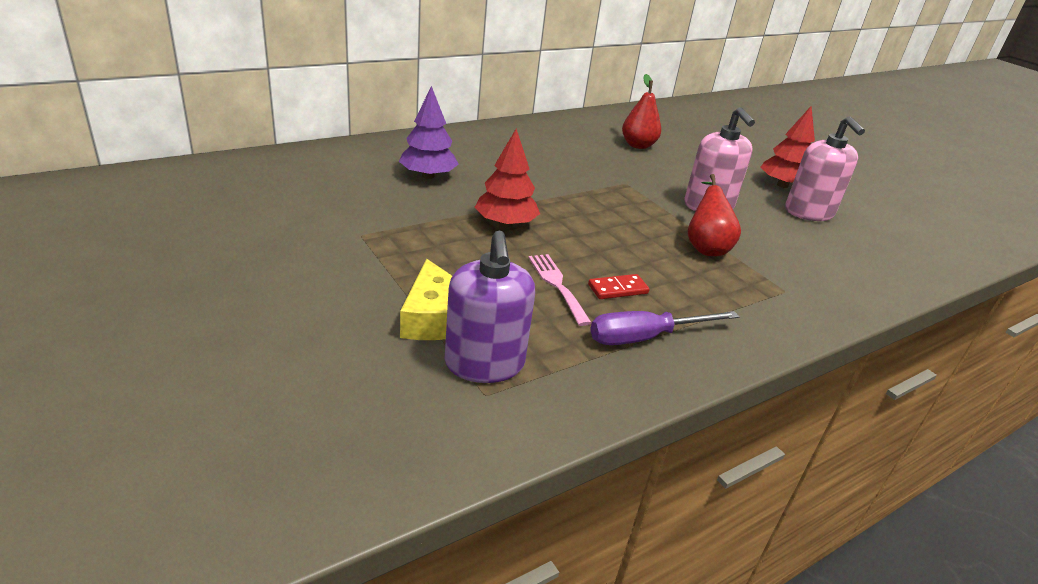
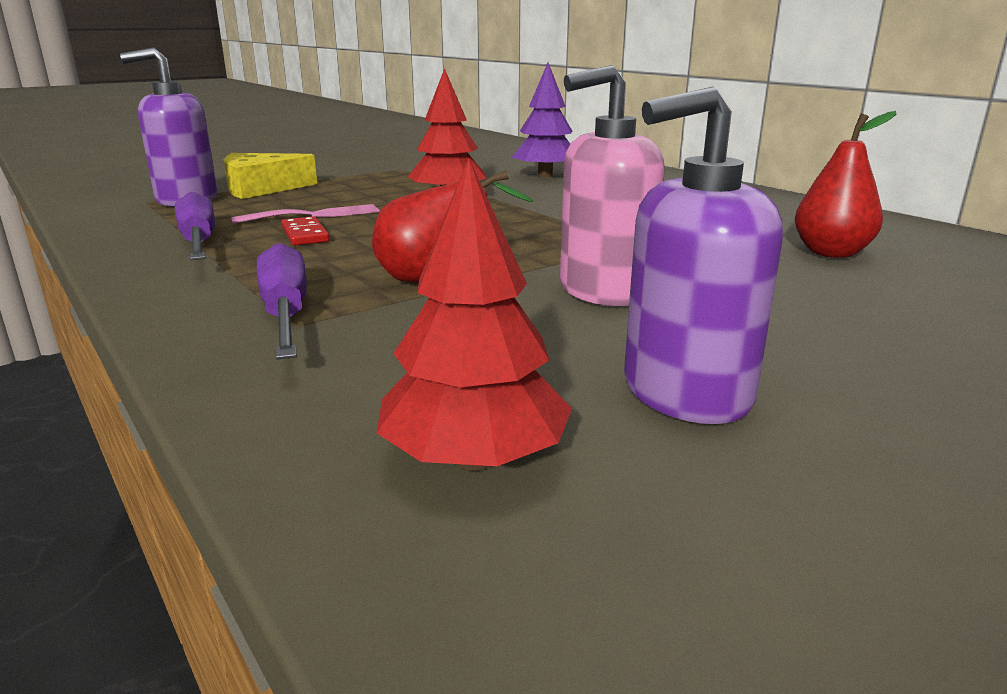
camera: 90 degrees right, 10 degrees down
red tree [761,106,815,188] -> red tree moved to [377,158,572,471]
pink soap dispenser [785,116,865,221] -> purple soap dispenser [624,87,783,424]
none -> purple screwdriver [257,243,307,360]

